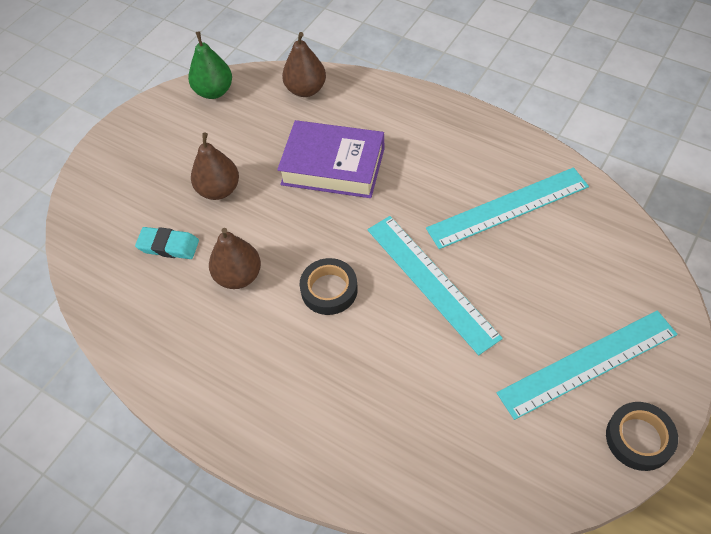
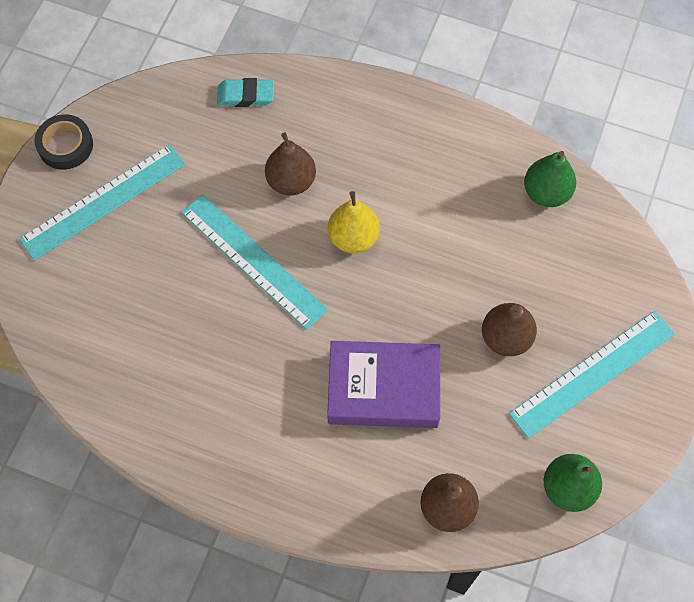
camera: 165 degrees right, 10 degrees up
turquoise eraser [135,227,199,259] -> turquoise eraser moved to [217,78,274,107]
brown pear [209,228,261,289] -> brown pear moved to [265,132,316,195]
black tape [300,258,358,315] -> yellow pear [328,191,380,253]
turquoise ruler [426,167,589,249] -> turquoise ruler moved to [509,311,675,439]
none -> green pear [524,151,576,207]

